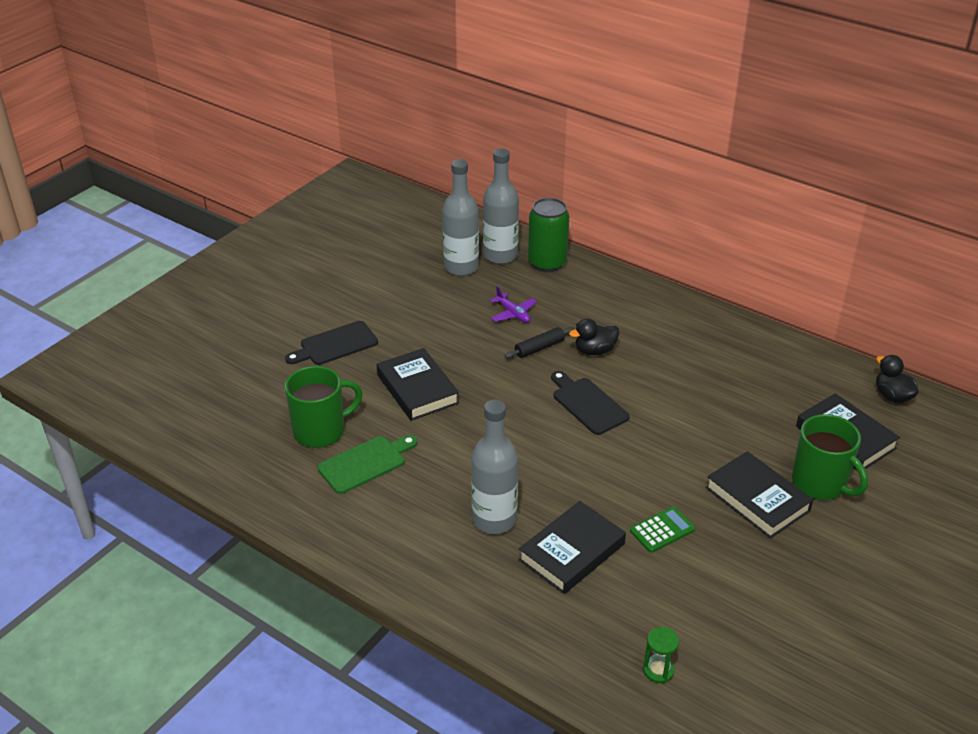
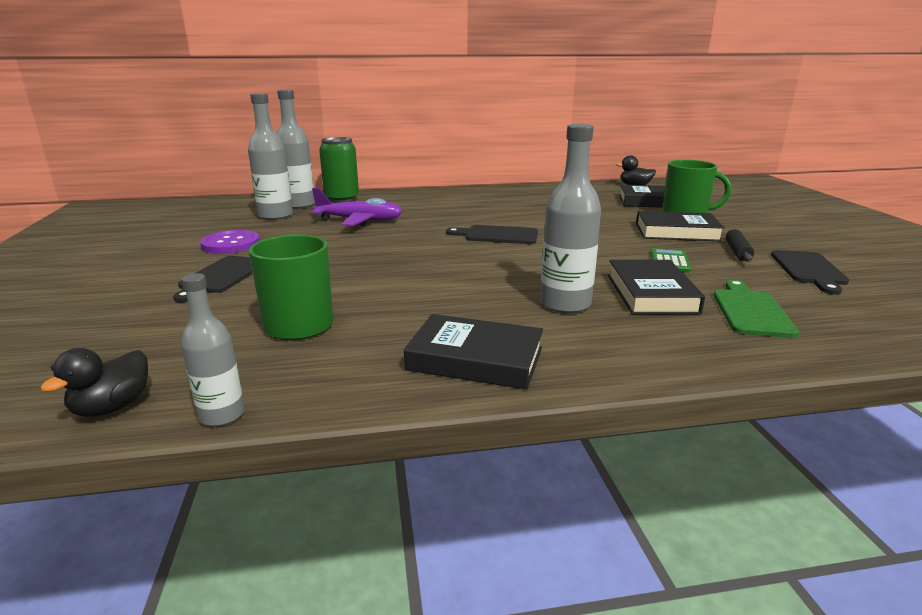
camera: 45 degrees left, 15 degrees down
green cutting board [318,435,417,494] -> green cutting board moved to [714,280,799,338]
black book [377,348,459,421] -> black book moved to [404,314,543,389]
purple plane [490,286,537,323] -> purple plane [312,188,402,227], size x1.81
black rolling pin [505,327,574,358] -> black rolling pin moved to [726,229,754,262]
black duck [569,319,619,355] -> black duck moved to [41,348,148,417]
green hourglass [643,627,679,683] -> none
none -> grey bottle [181,273,245,426]
none -> purple button [200,230,260,254]
none -> black cutting board [771,250,849,295]

